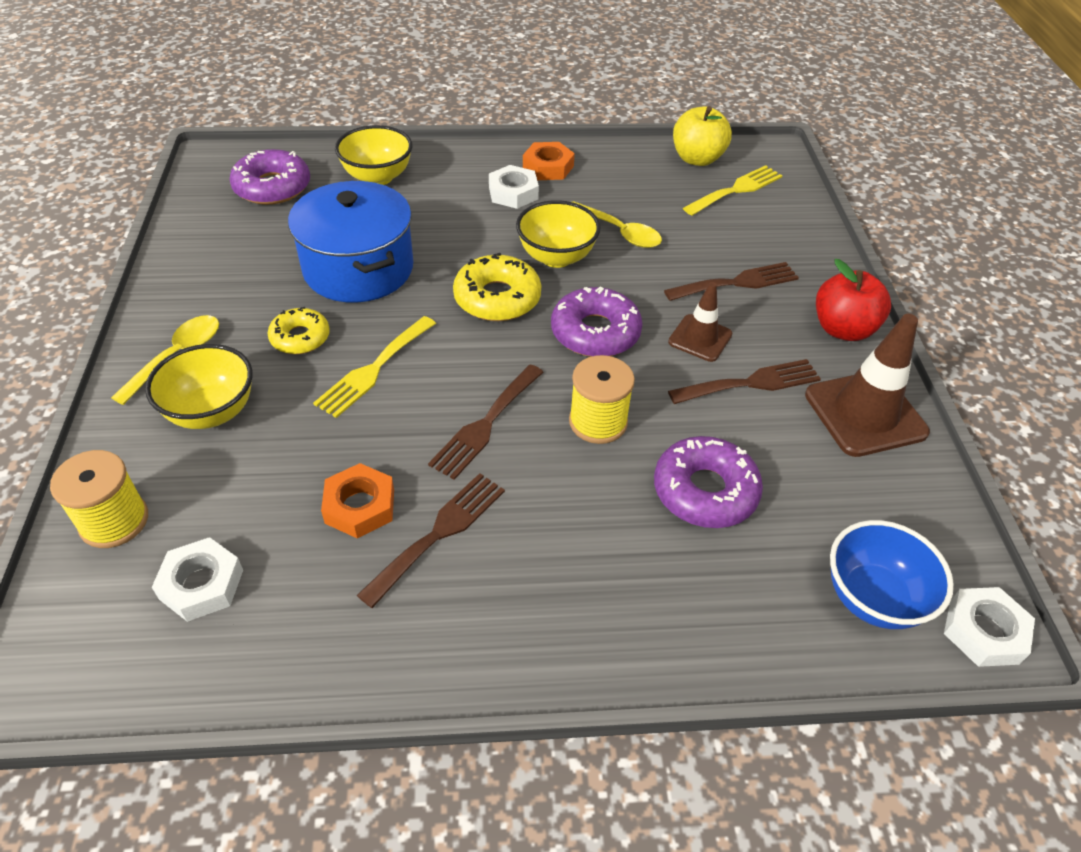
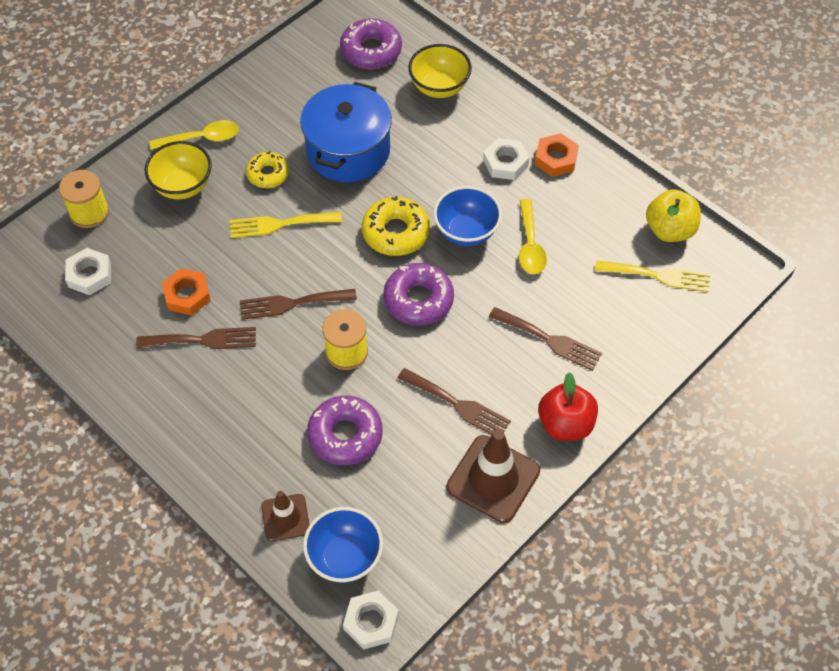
camera: 50 degrees right, 10 degrees up
yellow bowl [516,200,601,268] -> blue bowl [434,186,502,246]
brown traffic cone [668,282,732,362] -> brown traffic cone moved to [261,491,310,542]

